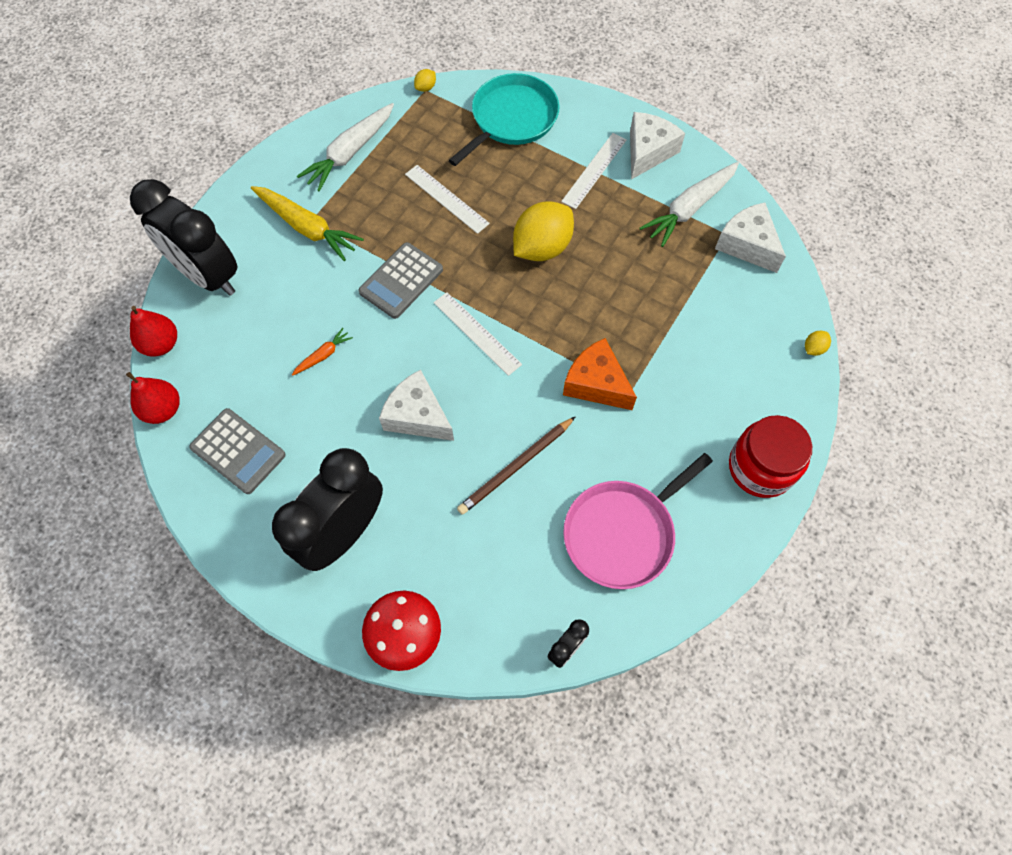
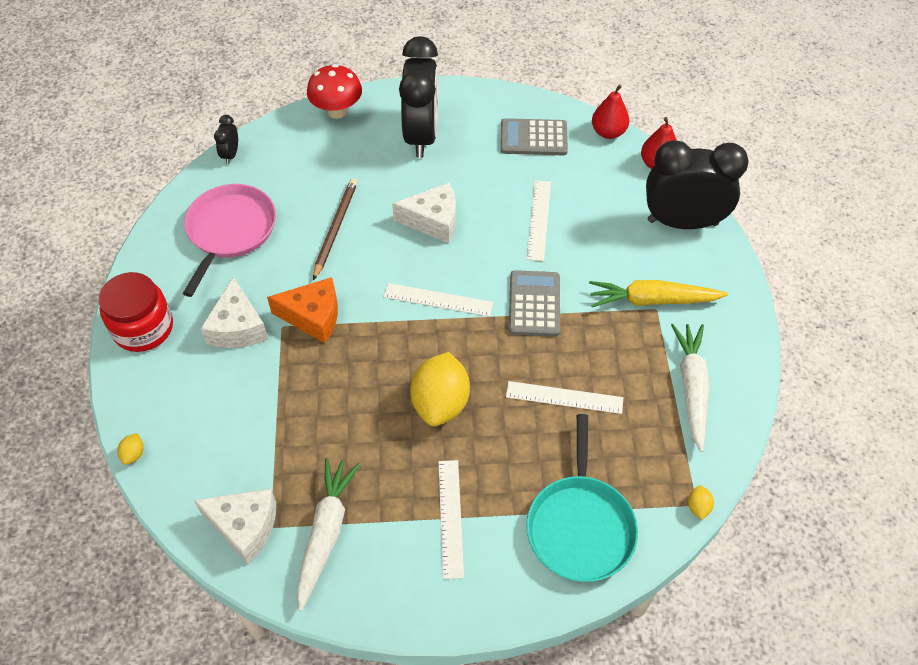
camera: 145 degrees right, 10 degrees down
orange carrot [292,328,353,376] -> white ruler [527,180,551,261]
white cheese [630,112,685,180] -> white cheese moved to [200,276,268,348]

